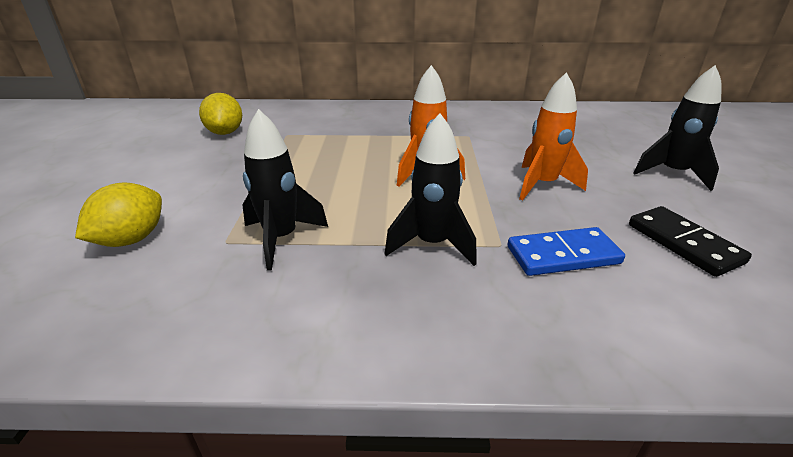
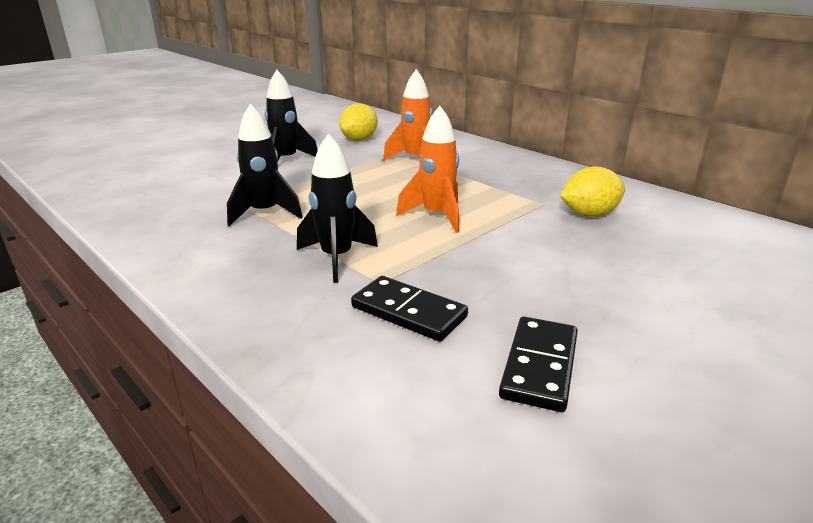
camera: 45 degrees right, 5 degrees down
yellow lemon [75,183,162,247] -> yellow lemon moved to [560,166,625,217]
blue domino [507,227,625,276] -> black domino [351,276,468,342]
orange rocket [519,72,588,201] -> orange rocket moved to [383,69,432,161]
black rocket [633,65,722,191] -> black rocket moved to [265,70,318,163]

